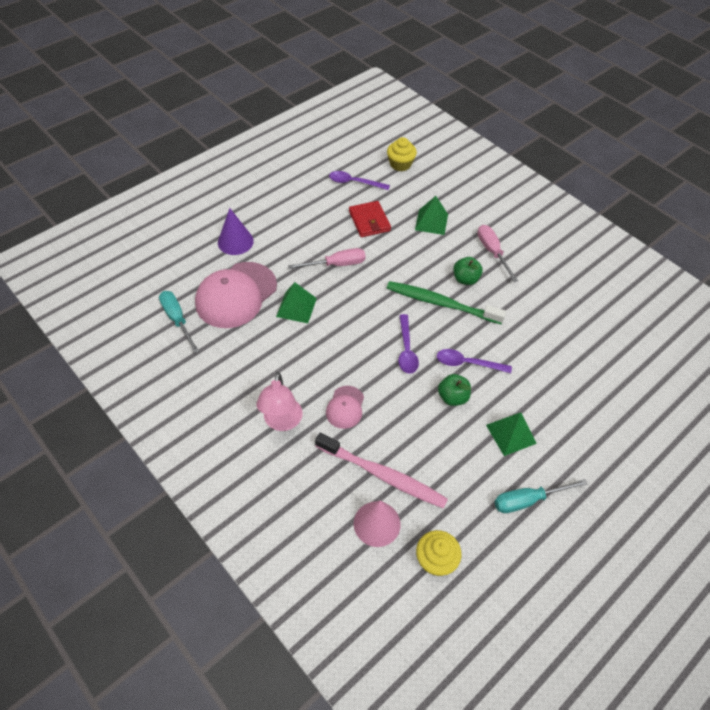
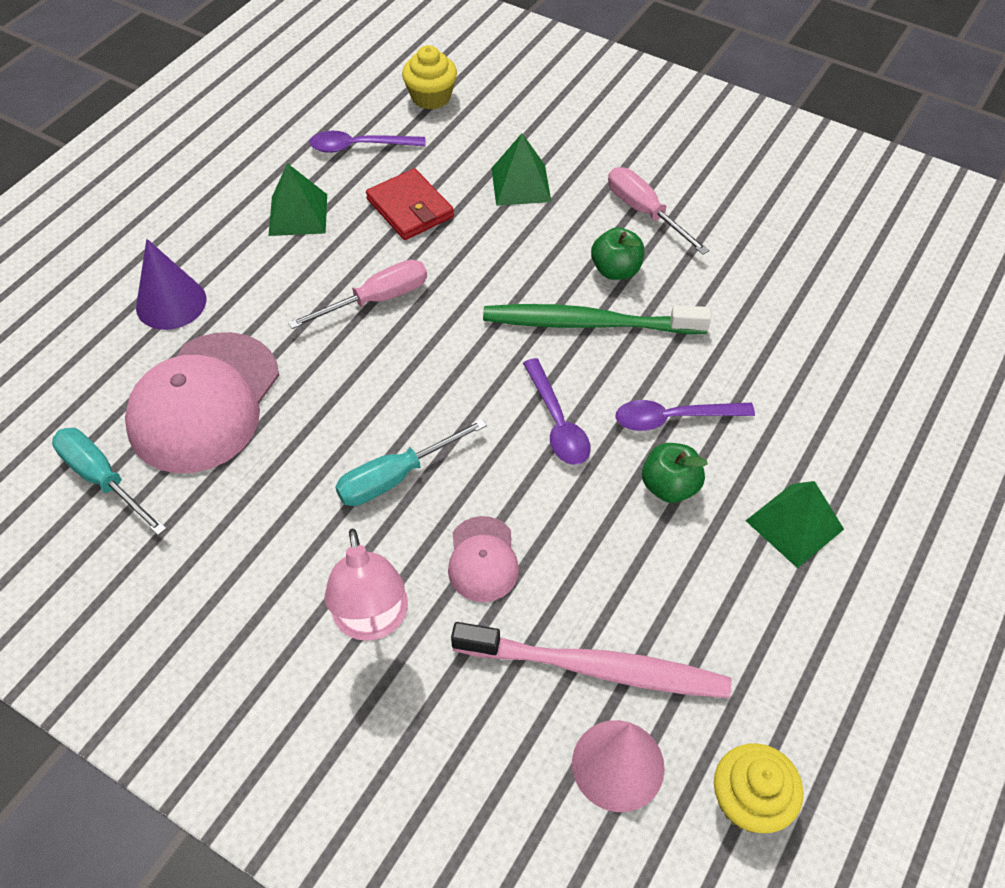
camera: 15 degrees left, 0 degrees up
green pyramid [276,282,317,323] -> green pyramid moved to [269,163,327,236]
turquoise screwdriver [495,479,588,513] -> turquoise screwdriver moved to [335,419,487,506]

